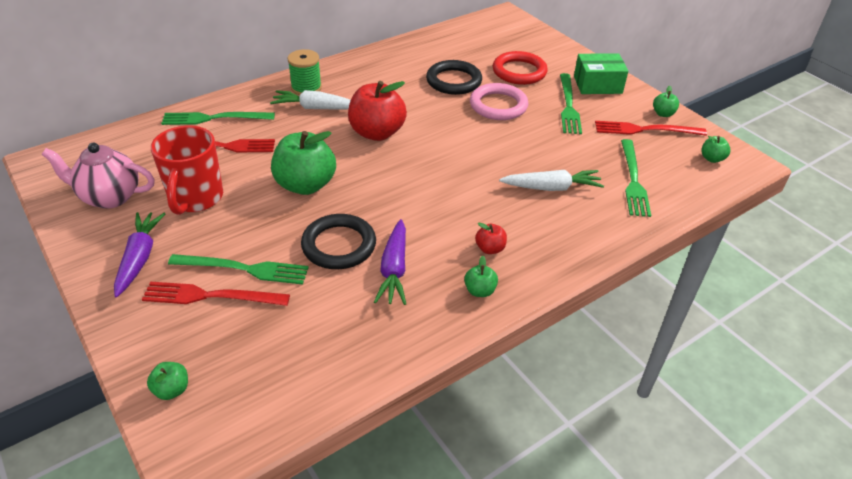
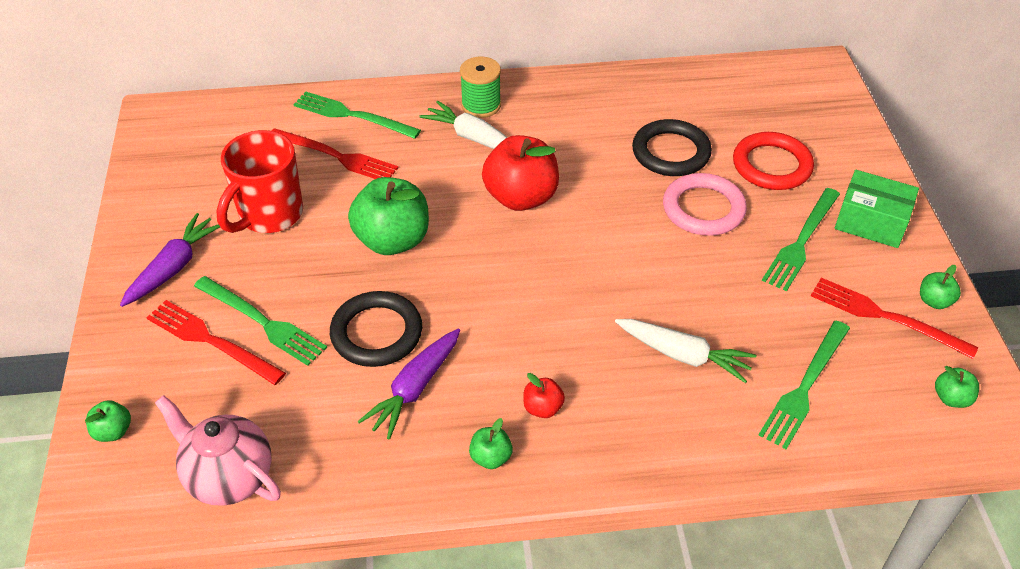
camera: 30 degrees right, 5 degrees up
pink teapot [41,143,154,209] -> pink teapot moved to [155,395,281,506]

